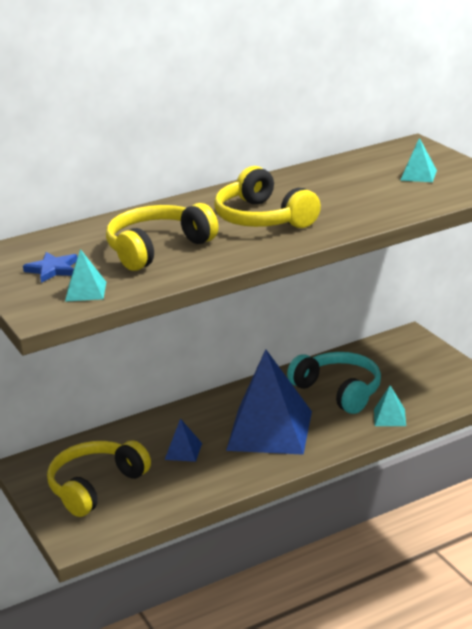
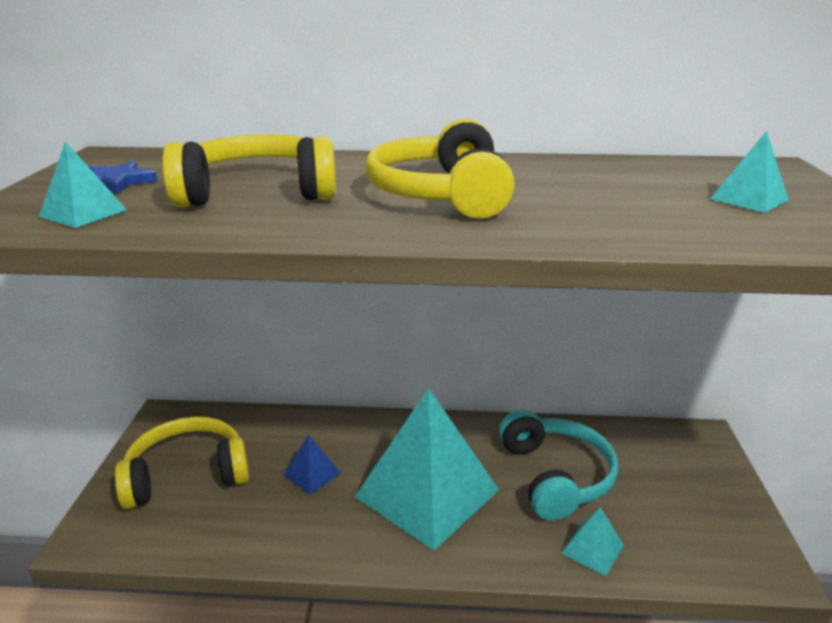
camera: 30 degrees right, 0 degrees up
blue pyramid [226,349,312,455] -> turquoise pyramid [355,388,499,551]

